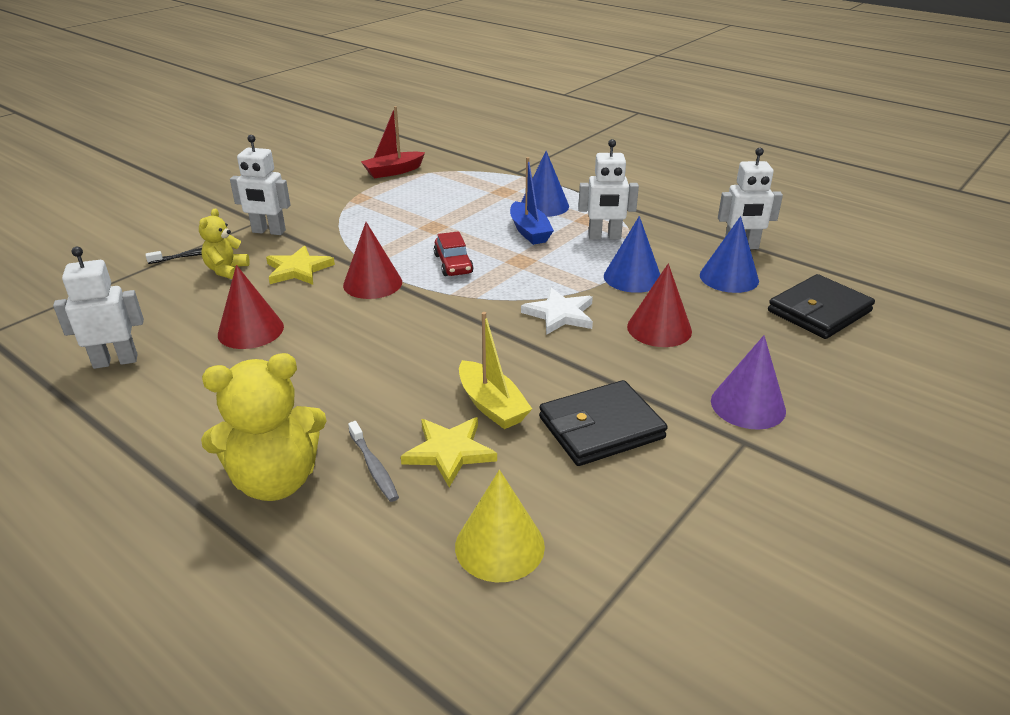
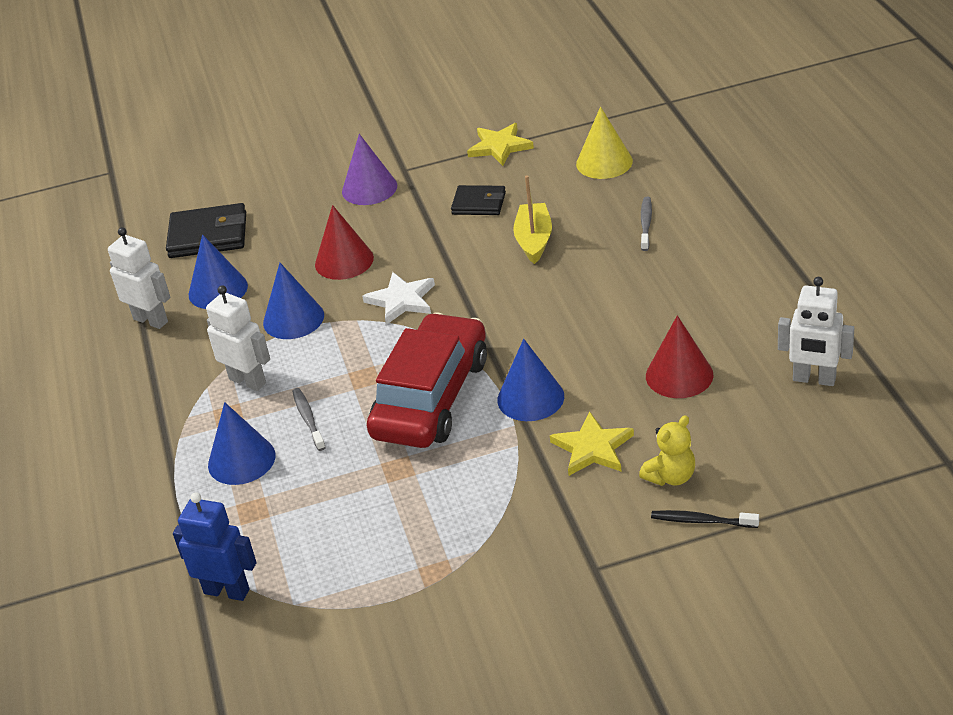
camera: 140 degrees left, 5 degrees up
yellow teddy bear [201,353,327,501] -> none
white robot [230,135,290,235] -> none
red cone [343,222,402,299] -> blue cone [497,339,564,421]
red boat [361,106,425,178] -> none
yellow star [401,417,497,487] -> yellow star moved to [467,123,534,166]
red car [434,231,474,276] -> red car [367,313,487,448], size x2.20
blue boat [510,157,554,245] -> grey toothbrush [292,388,326,451]
black wallet [539,380,668,466] -> black wallet [451,185,506,215], size x0.64
none -> blue robot [173,492,257,601]

